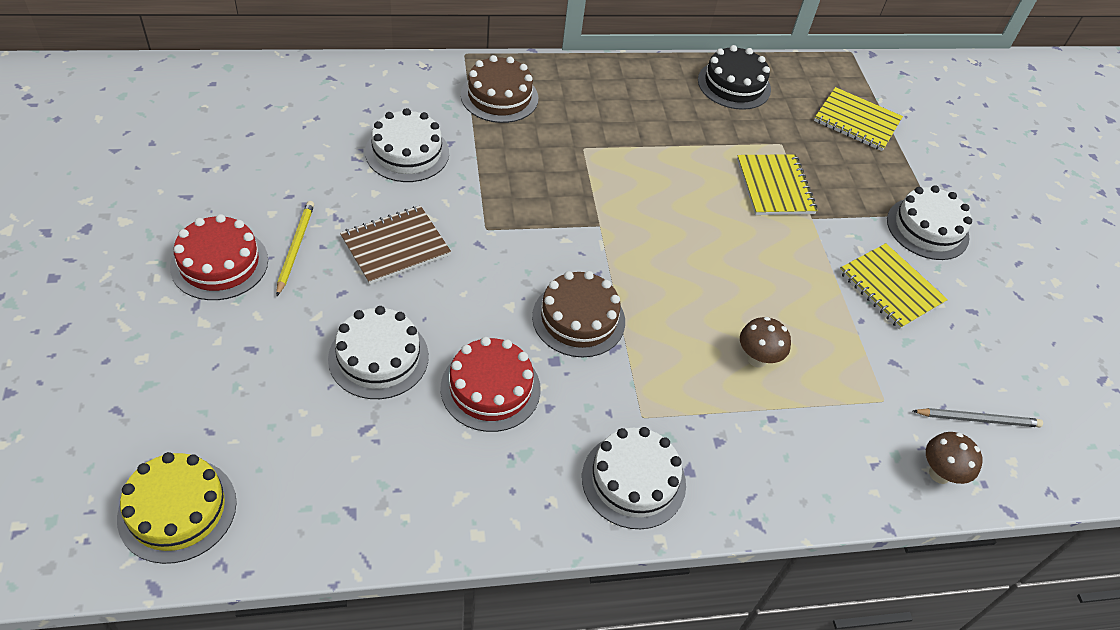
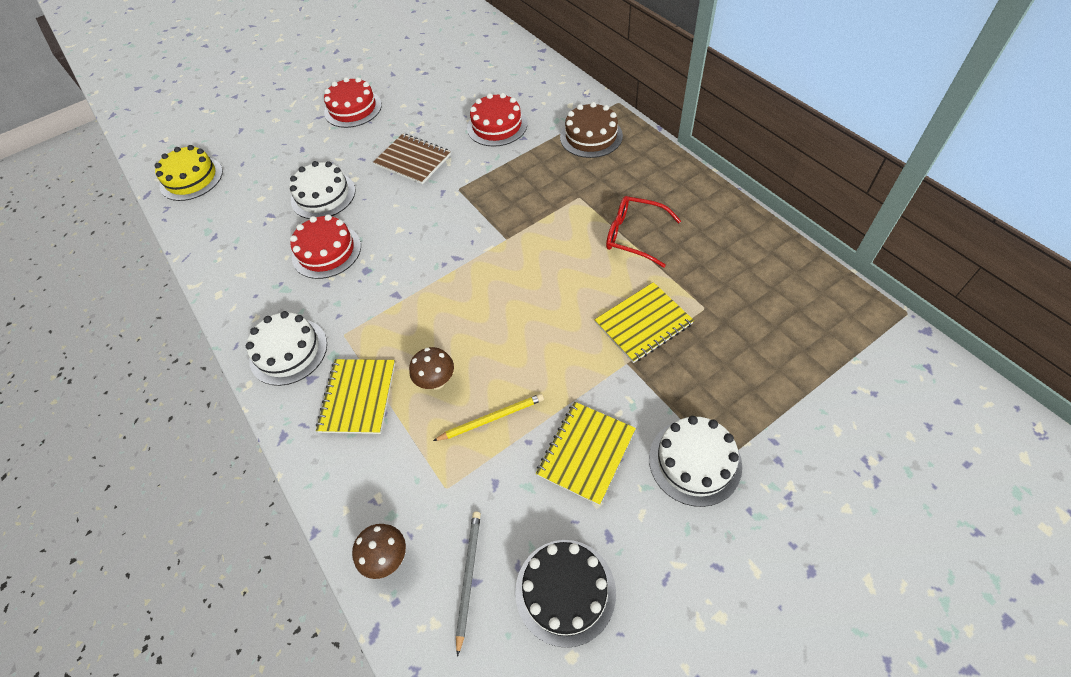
camera: 75 degrees right, 5 degrees up
yellow pencil [276,201,314,296] -> yellow pencil moved to [433,394,544,441]
white cake [365,108,449,182] -> red cake [467,93,527,147]
brown cake [532,271,625,357] -> none
black cake [698,45,771,110] -> black cake moved to [515,540,616,648]
yellow notebook [814,87,903,151] -> yellow notebook moved to [316,359,395,434]
grey pencil [913,408,1043,427] -> grey pencil turned 150 degrees counterclockwise [456,512,481,657]
none -> red glasses [606,196,681,268]

